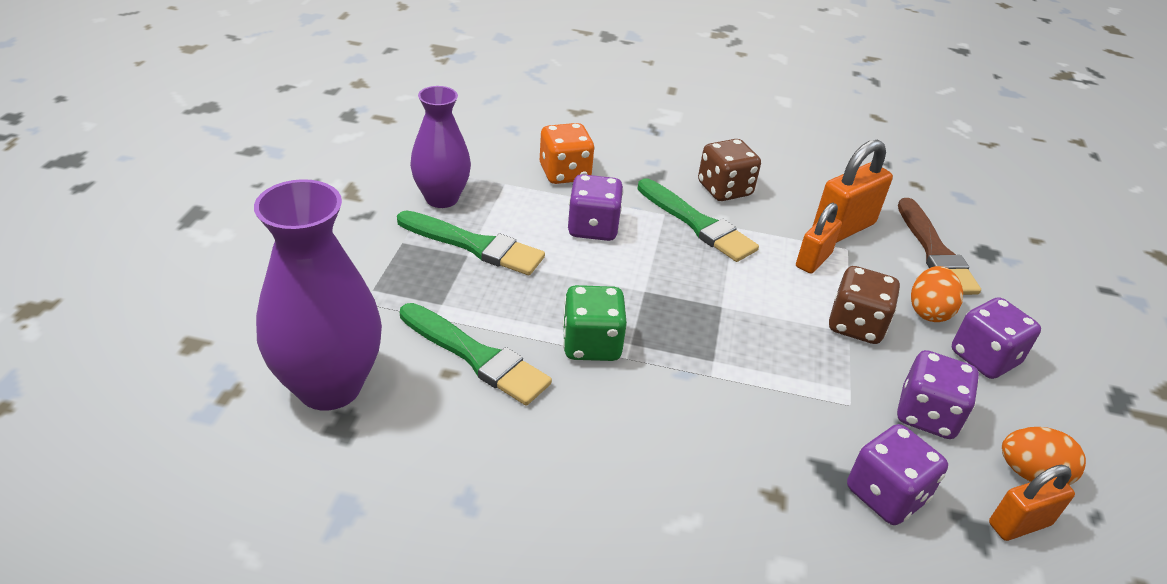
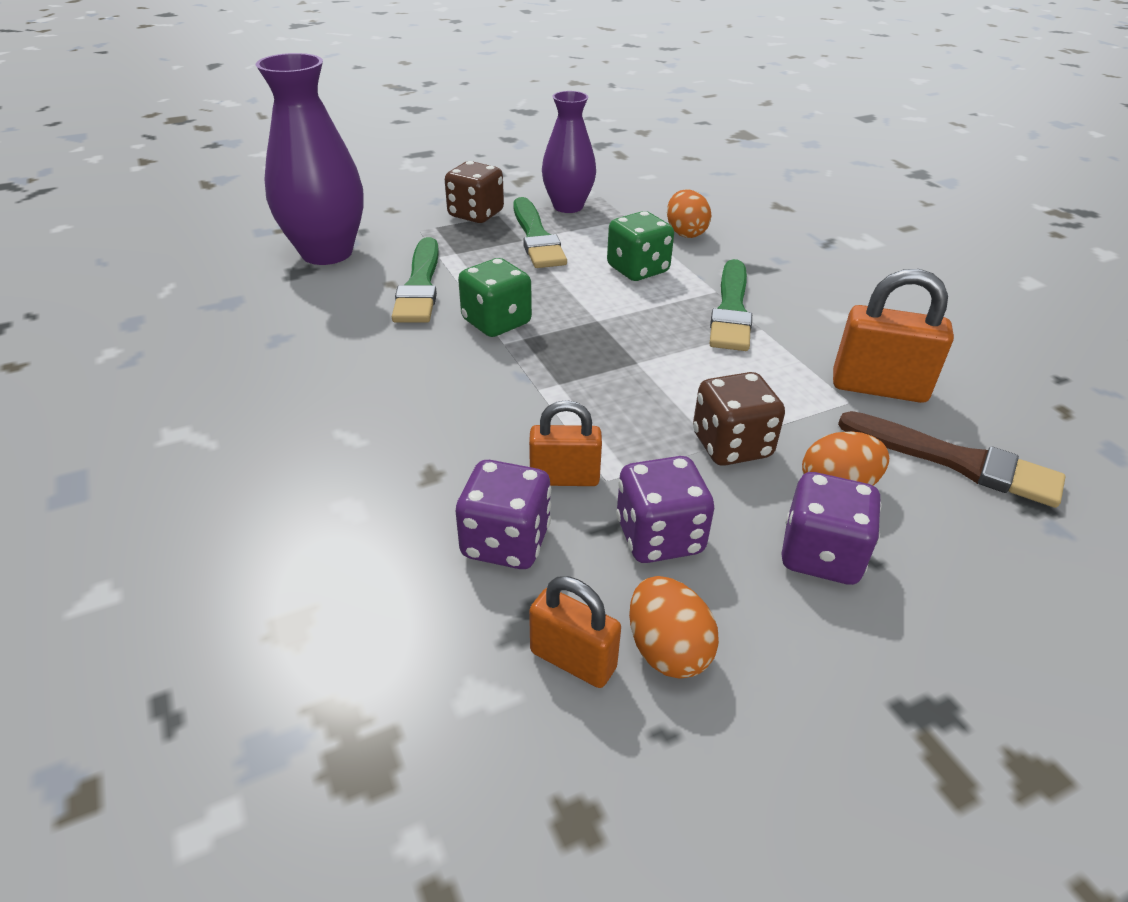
camera: 55 degrees right, 0 degrees up
orange dice [540,123,595,184] -> orange egg [667,189,711,238]
purple dice [568,174,623,241] -> green dice [607,211,674,281]
brown dice [698,139,761,201] -> brown dice moved to [445,161,504,223]
orange padlock [796,203,842,274] -> orange padlock moved to [529,400,602,486]
brown brush [898,198,981,295] -> brown brush turned 105 degrees counterclockwise [838,411,1066,508]

